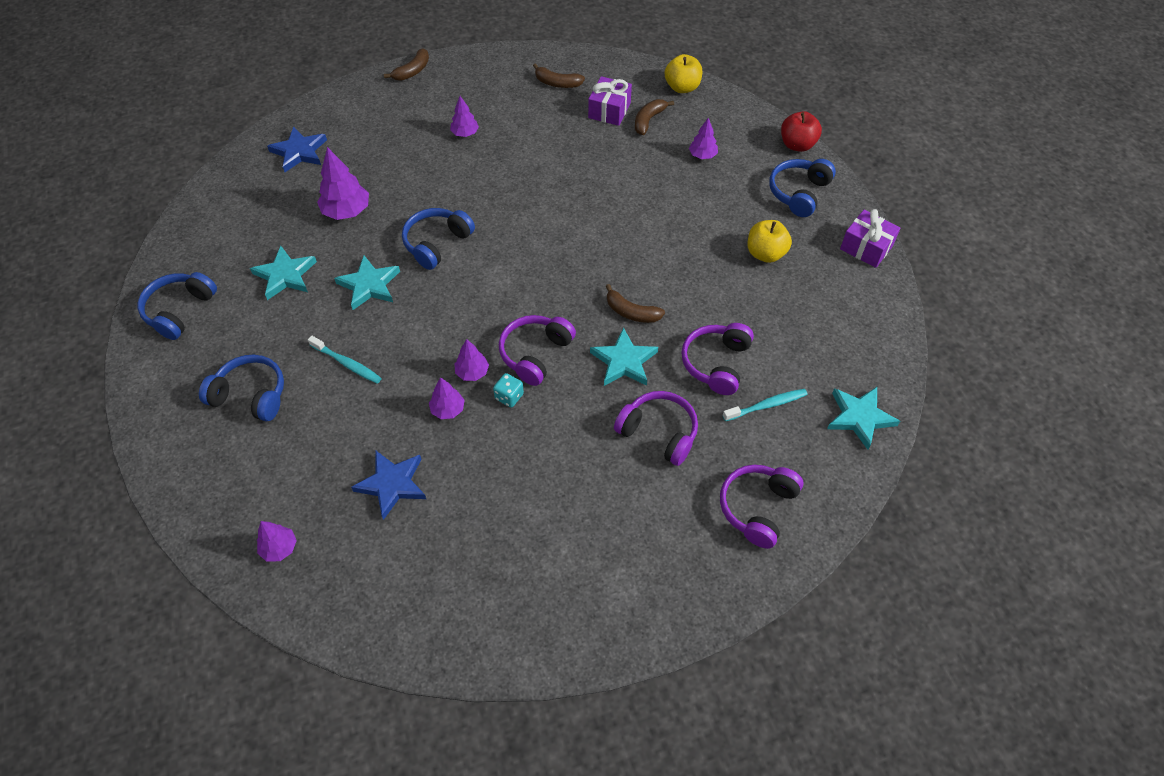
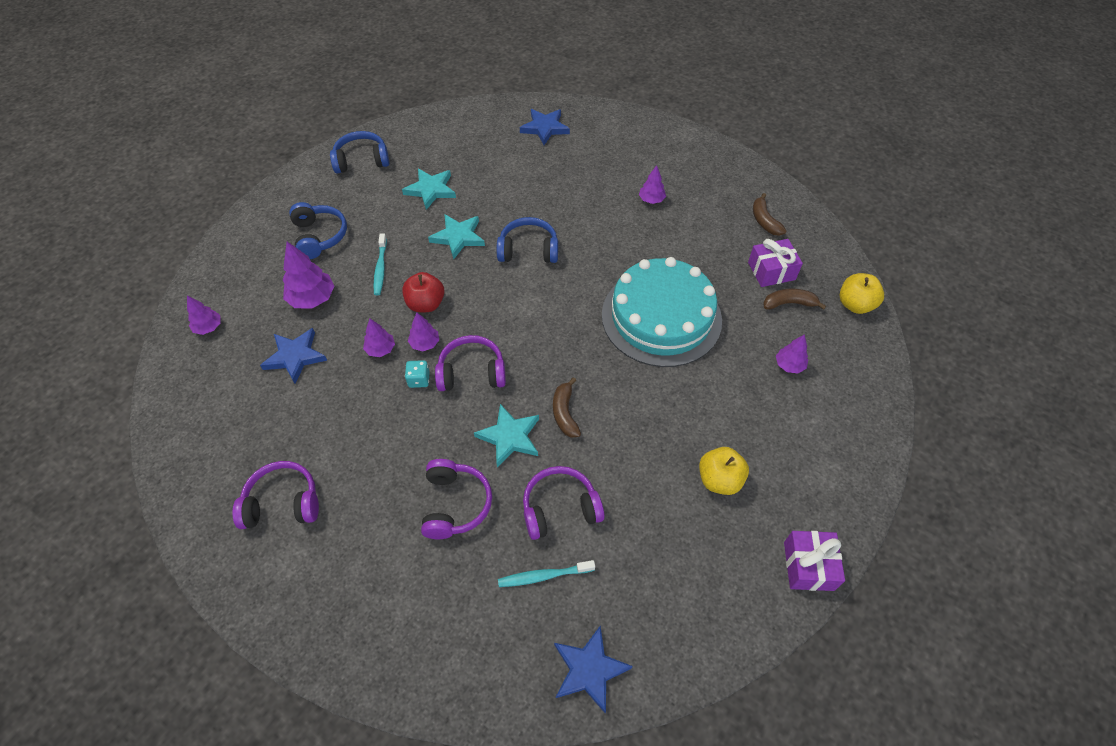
camera: 55 degrees right, 0 degrees up
purple tree [317,147,369,220] -> purple tree moved to [282,242,335,308]
brown banana [384,48,429,81] -> none
purple headphones [720,465,803,549] -> purple headphones moved to [232,461,319,529]
turquoise toothbrush [723,389,808,421] -> turquoise toothbrush turned 135 degrees clockwise [498,560,595,587]
blue headphones [769,159,836,217] -> none
red apple [781,111,822,152] -> red apple moved to [402,272,445,312]
turquoise star [827,387,900,450] -> blue star [554,626,633,713]
none -> turquoise cake [602,257,722,367]

